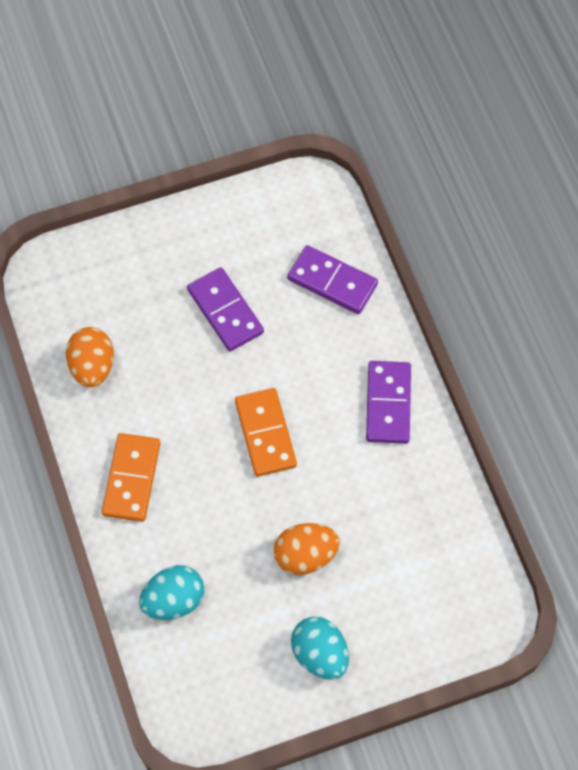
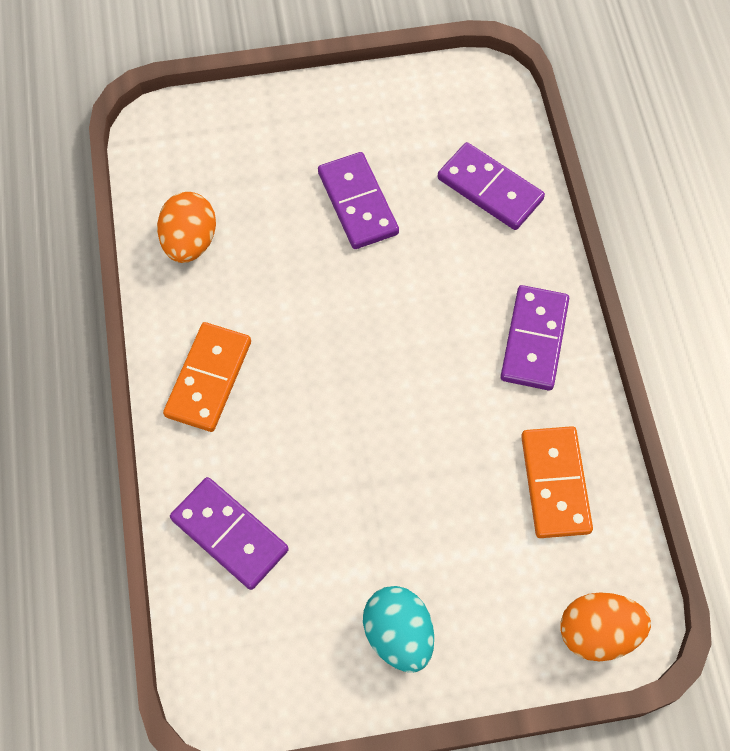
camera: 10 degrees right, 0 degrees up
turquoise egg [139,565,204,620] -> purple domino [170,477,289,590]
orange domino [235,388,297,477] -> orange domino moved to [521,426,593,538]
orange egg [273,523,340,575] -> orange egg moved to [560,592,651,661]

